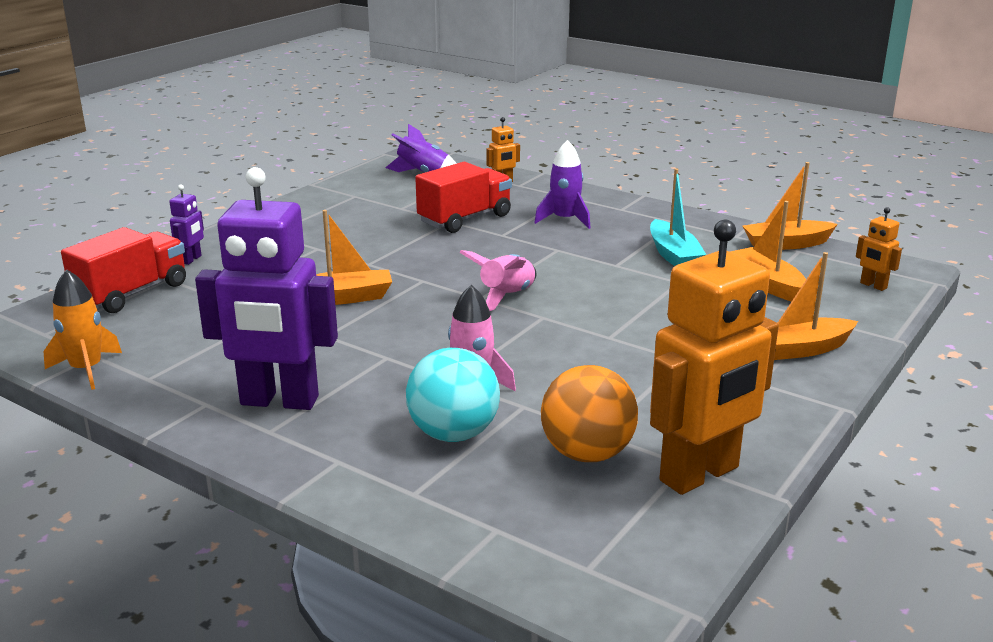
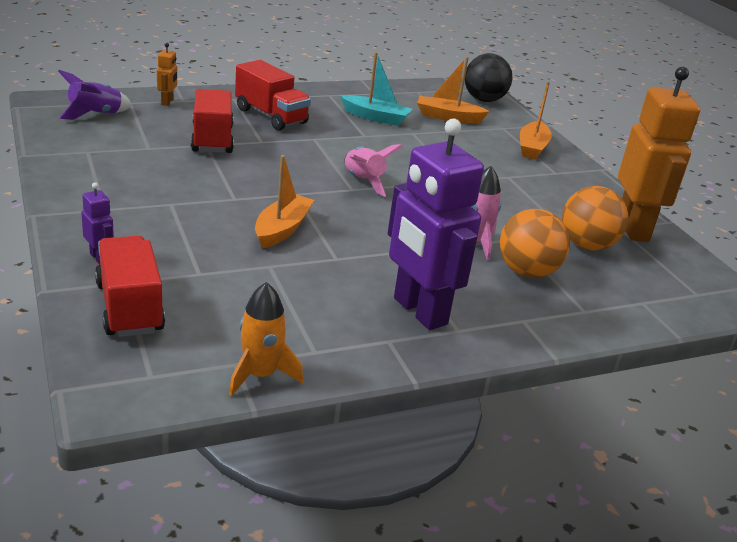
camera: 60 degrees left, 5 degrees up
purple robot [195,167,338,410] -> purple robot turned 105 degrees clockwise [388,119,484,330]
turquoise ball [406,348,500,442] -> orange ball [500,209,570,278]
purple rocket [534,140,590,229] -> red truck [235,60,311,130]
orange boat [743,162,838,250] -> none
orange robot [856,207,902,291] -> black ball [465,53,513,102]

